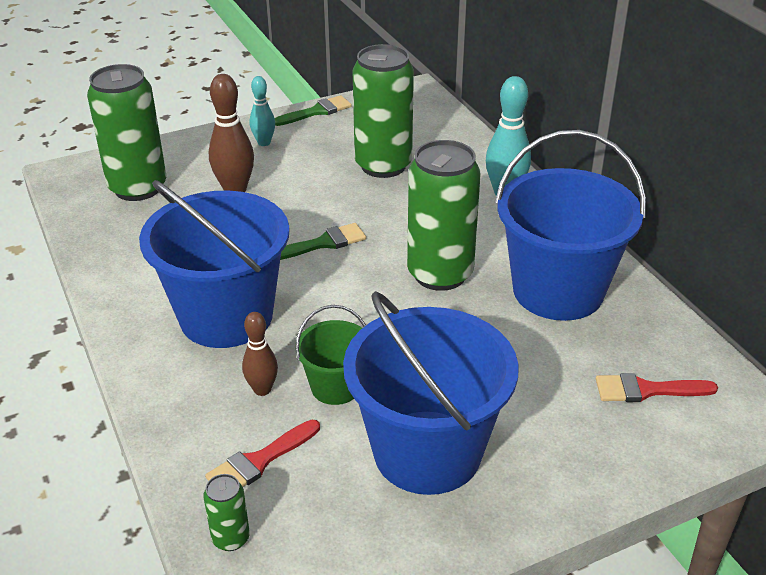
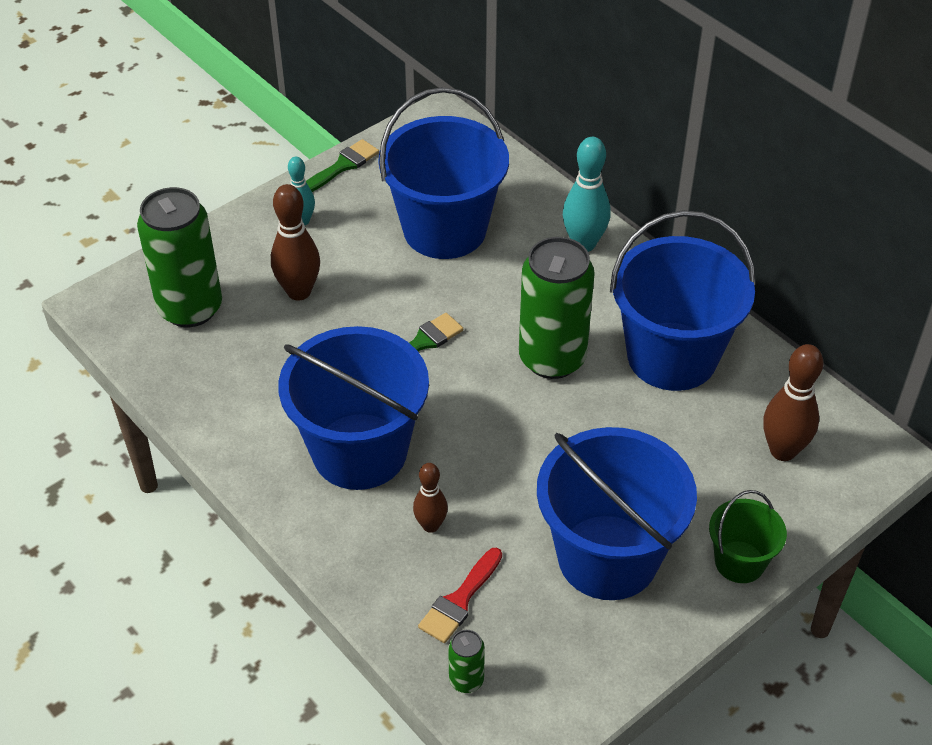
camera: 15 degrees left, 10 degrees up
green bucket [295,305,366,405] -> green bucket moved to [709,490,787,583]
green can [353,44,414,178] -> blue bucket [378,87,509,259]
red brush [596,373,718,402] -> brown bowling pin [763,344,823,461]

